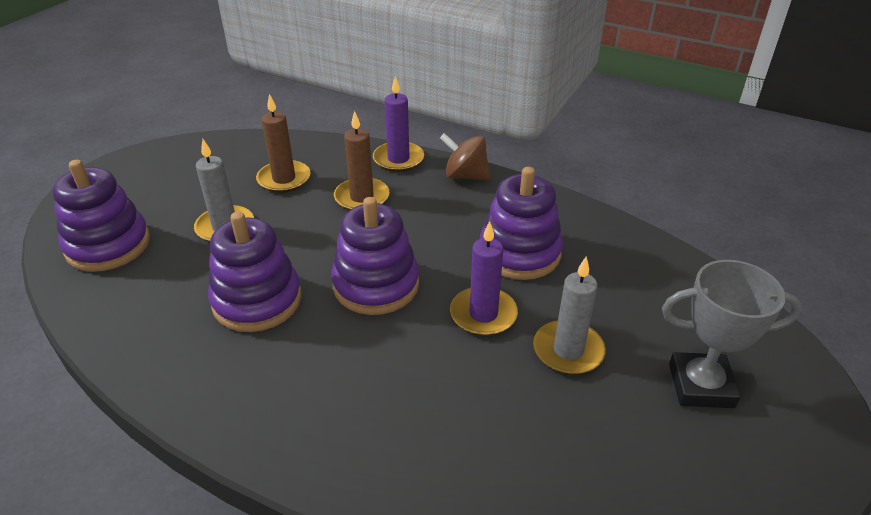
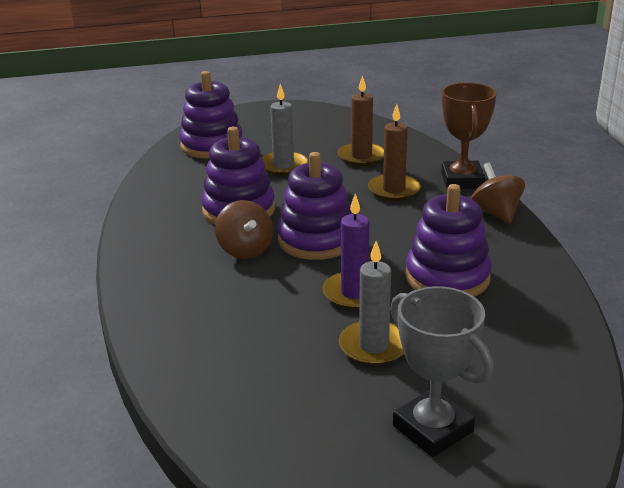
camera: 50 degrees right, 10 degrees down
purple candle [373,76,424,172] -> brown trophy [441,83,497,189]
none -> brown spinning top [215,200,273,259]

